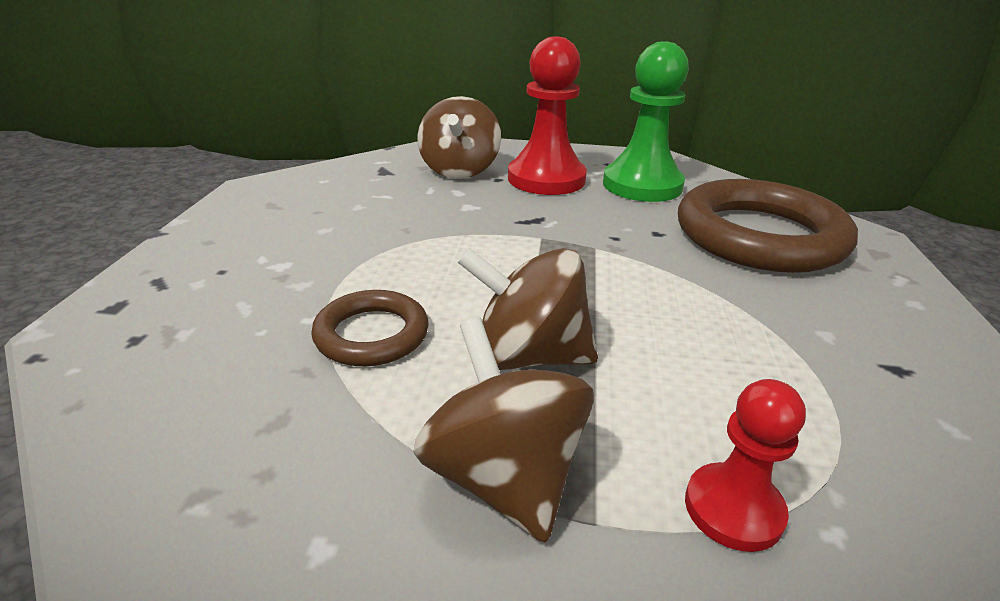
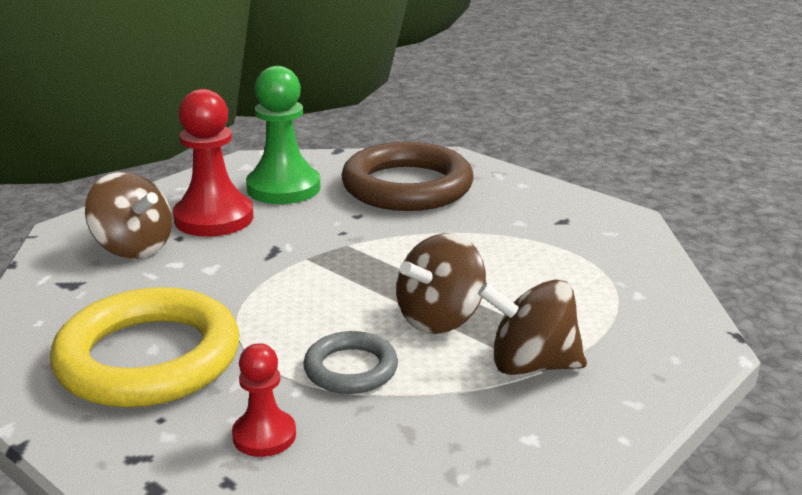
camera: 55 degrees left, 5 degrees down
brown ring [311,290,429,366] -> grey ring [303,331,398,394]
red pawn [685,379,806,552] -> red pawn moved to [232,343,296,457]
none -> yellow ring [50,287,239,408]

